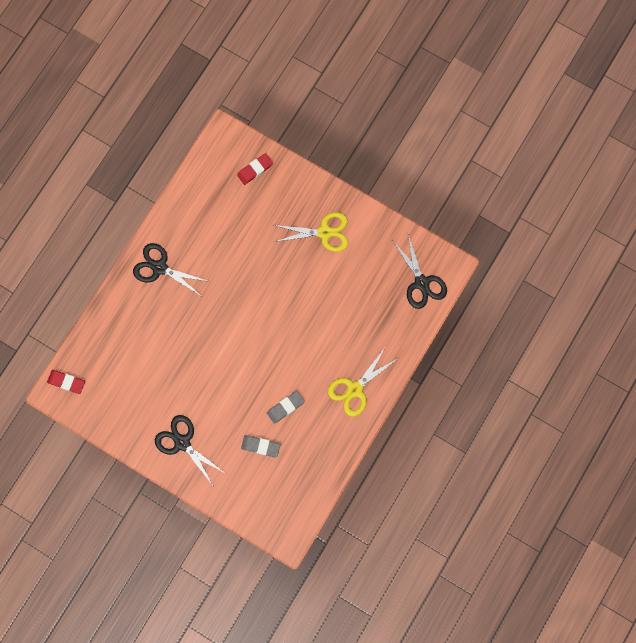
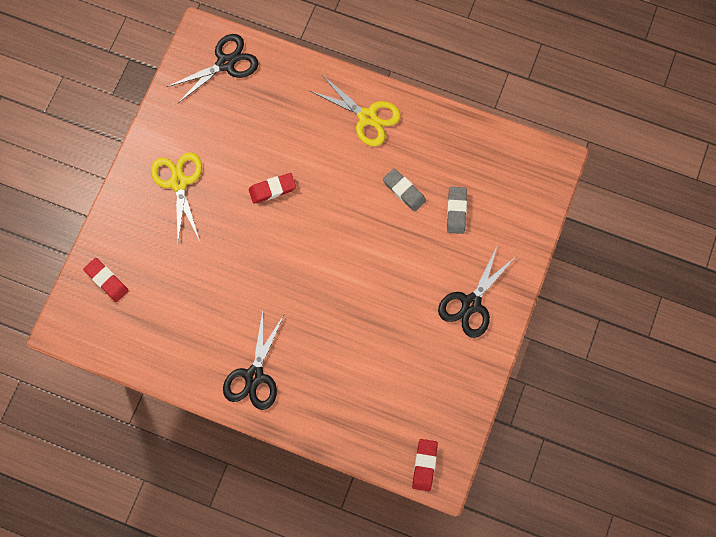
camera: 100 degrees left, 5 degrees down
none -> red eraser [249,173,296,204]

